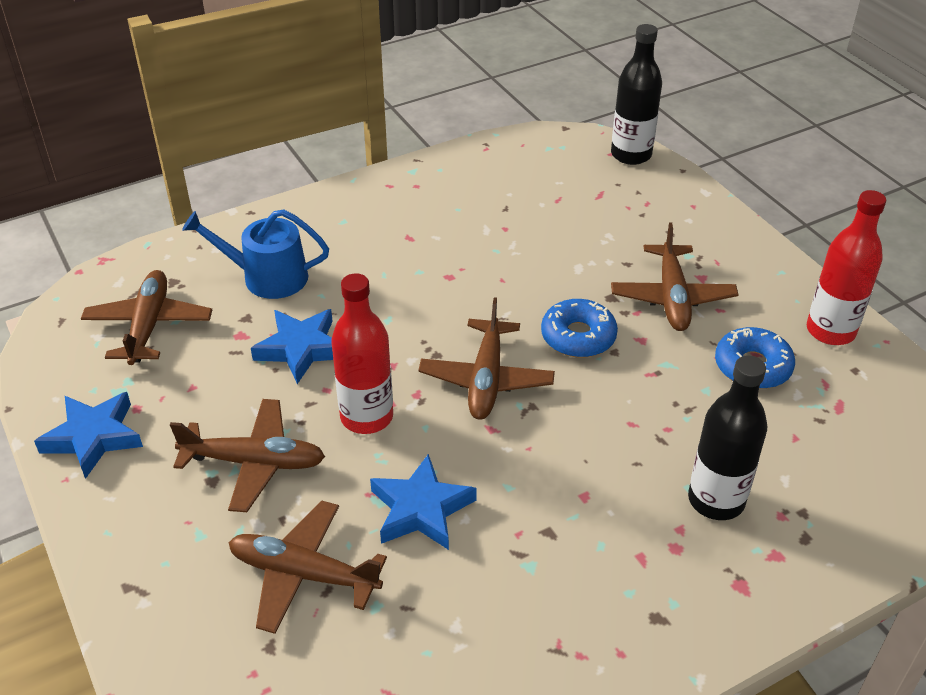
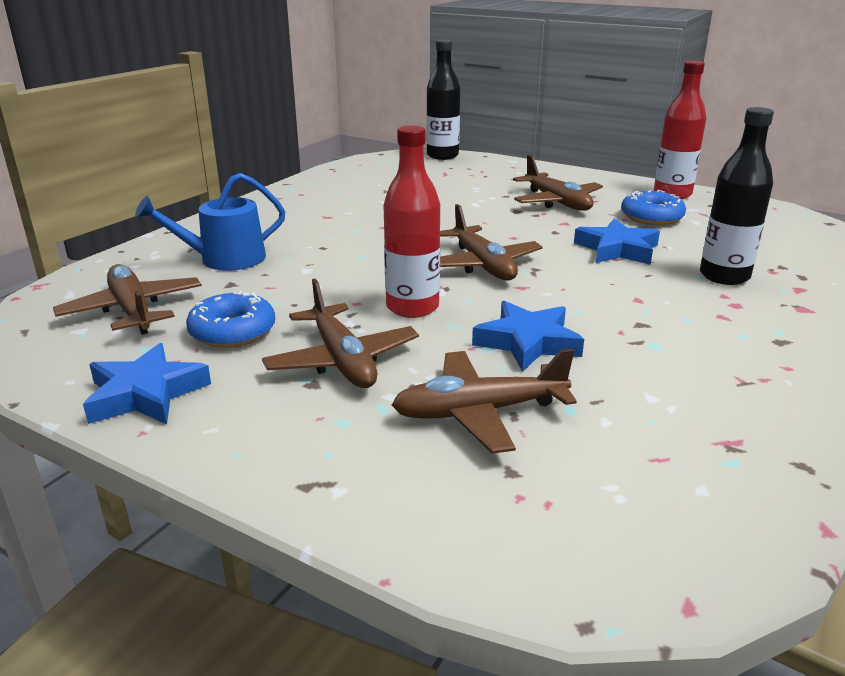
camera: 30 degrees left, 15 degrees down
brown plane [170,399,325,512] -> brown plane turned 90 degrees clockwise [262,279,419,388]
blue star [251,309,333,384] -> blue star moved to [574,219,660,265]
blue donut [541,299,618,358] -> blue donut moved to [186,291,275,348]

